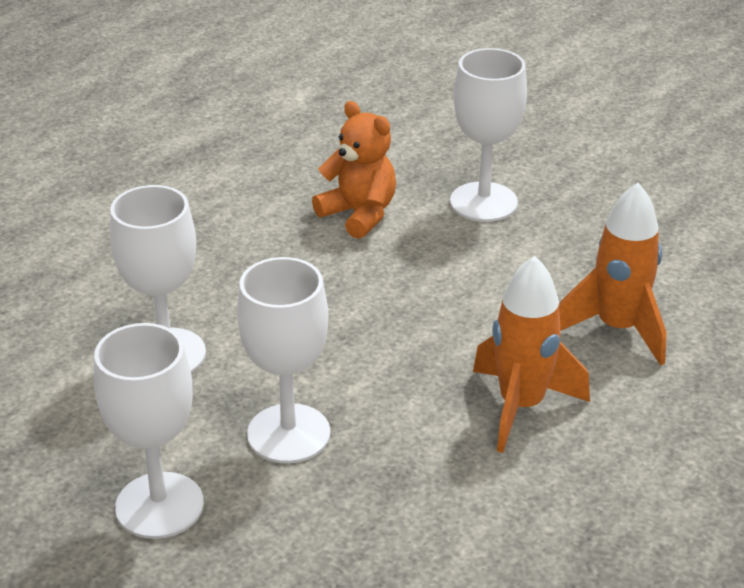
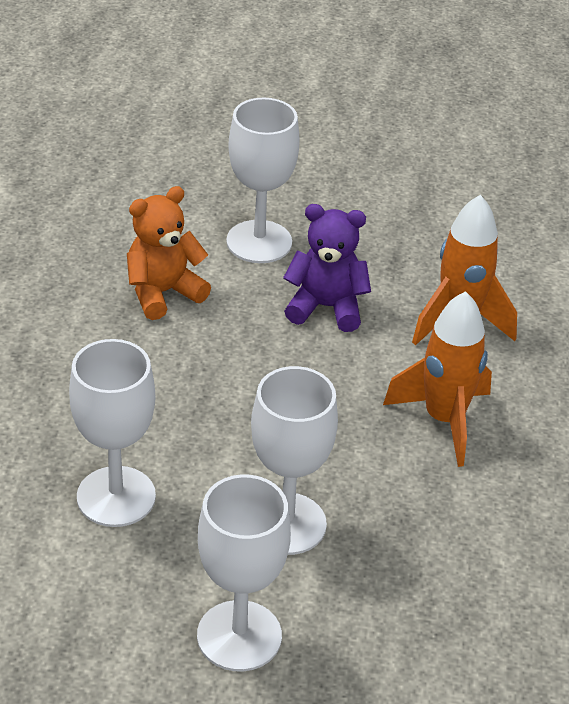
camera: 35 degrees left, 5 degrees up
orange teddy bear [312,101,396,239] -> orange teddy bear turned 45 degrees counterclockwise [127,186,211,320]
none -> purple teddy bear [283,204,371,332]

